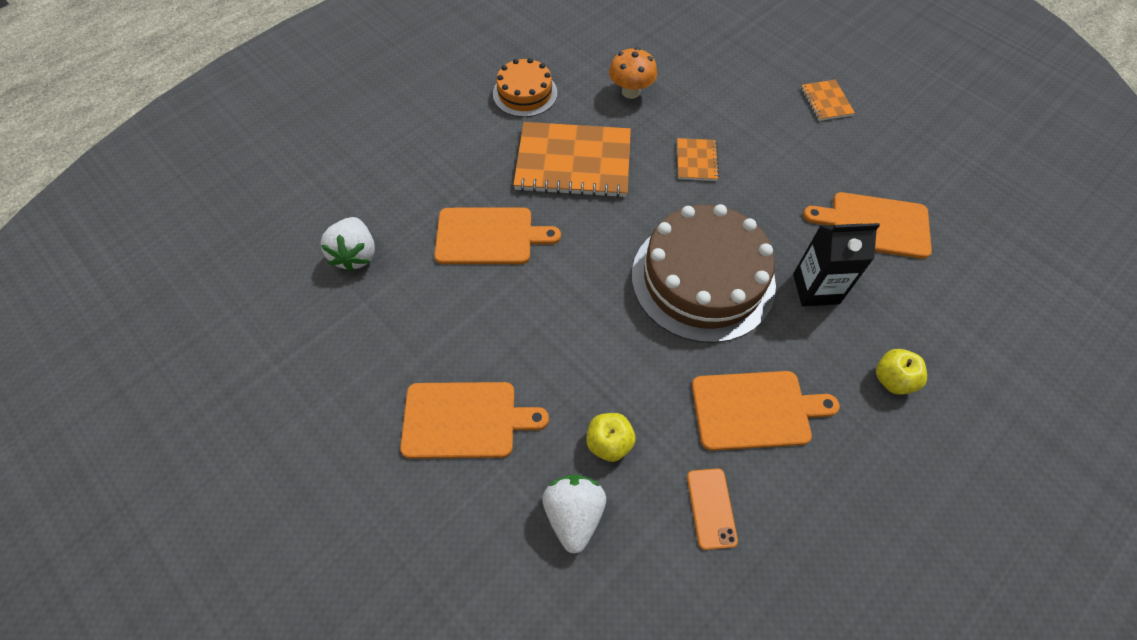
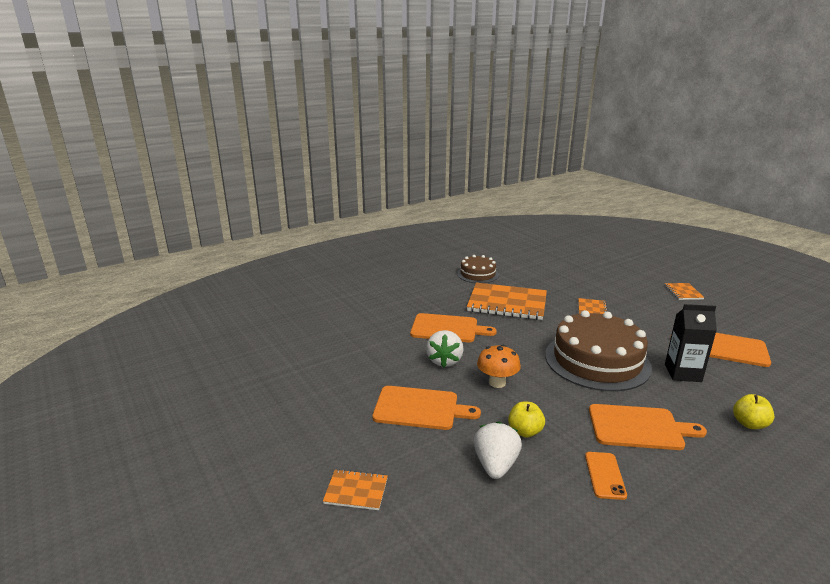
camera: 10 degrees right, 35 degrees down
white strawberry [320,217,375,272] -> white strawberry moved to [426,330,464,368]
orange cake [493,58,557,117] -> brown cake [457,255,499,283]
orange mushroom [609,47,657,99] -> orange mushroom moved to [477,345,521,388]
none -> orange notebook [323,469,388,510]

